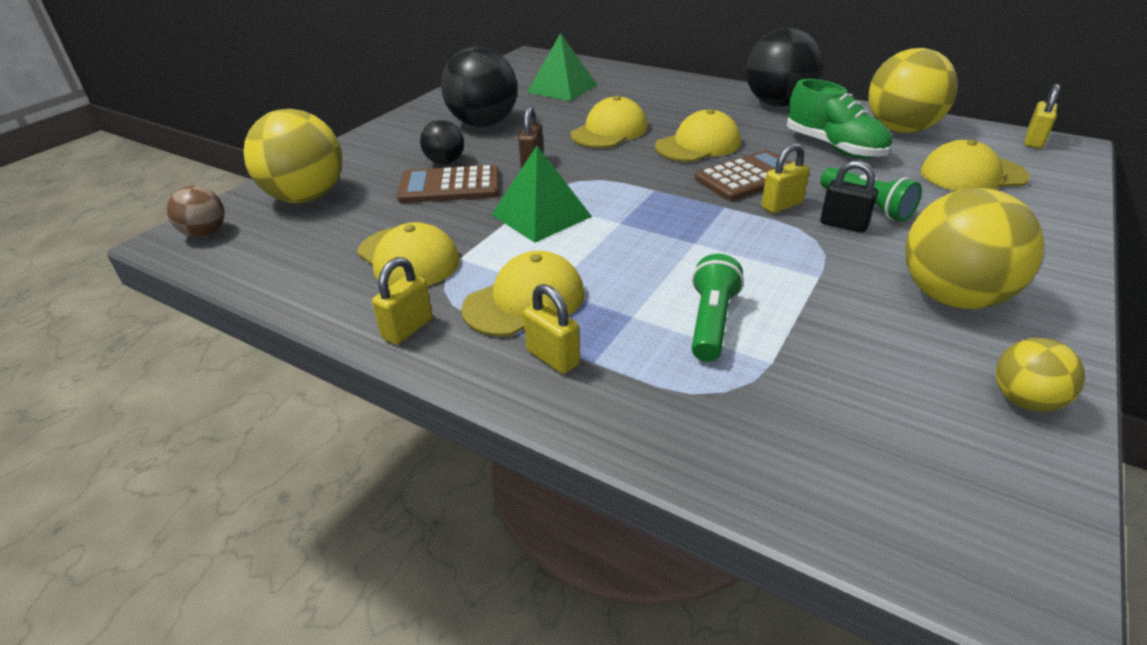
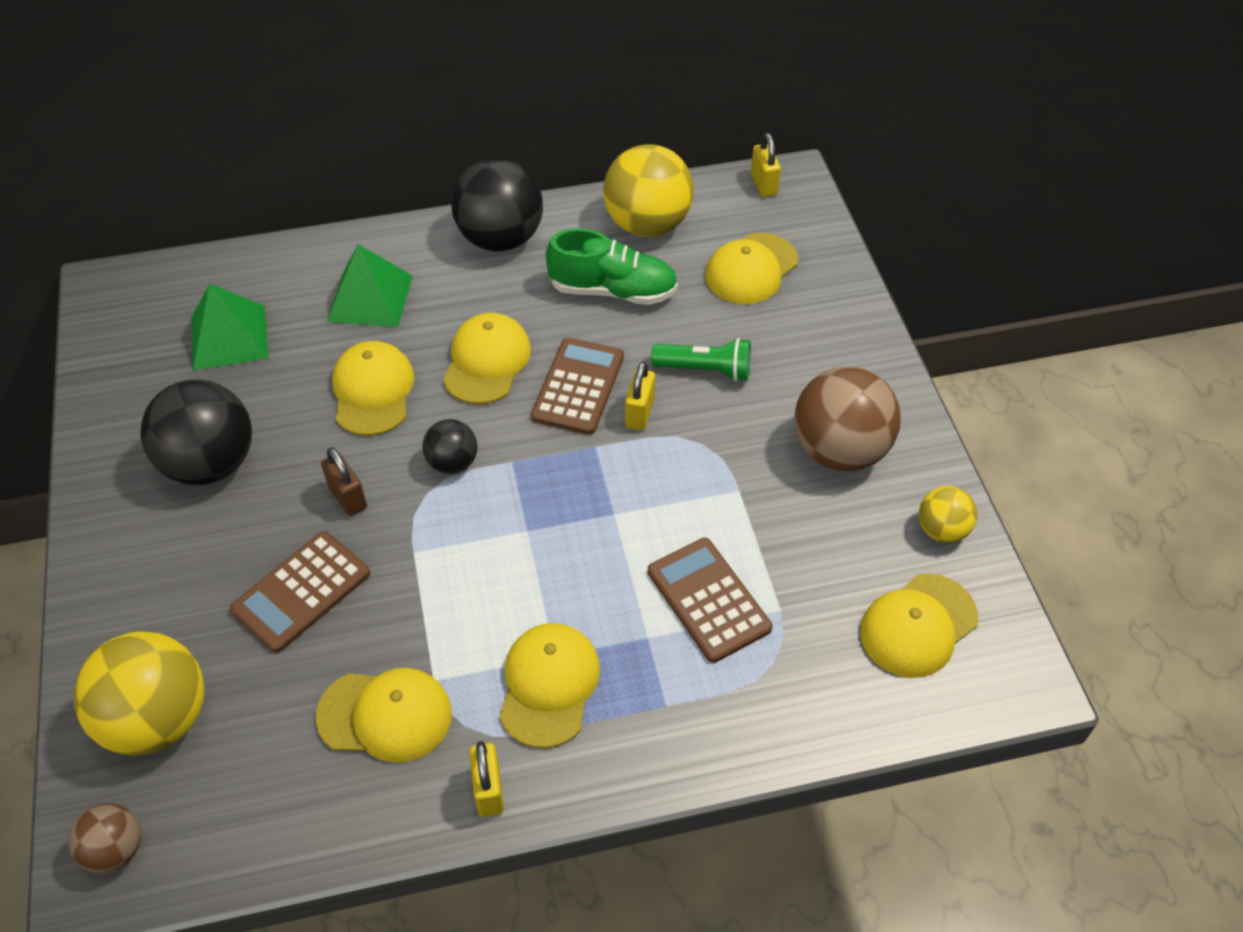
camera: 45 degrees left, 15 degrees up
black ball [420,120,464,164] -> black ball moved to [422,419,477,474]
green pyramid [491,146,592,243] -> green pyramid moved to [327,244,413,327]
yellow padlock [523,284,580,374] -> none
green flashlight [691,254,744,362] -> brown calculator [648,538,772,663]
black padlock [820,161,878,233] -> none
yellow ball [905,188,1045,309] -> brown ball [794,367,901,471]
none -> yellow cap [860,574,978,678]

